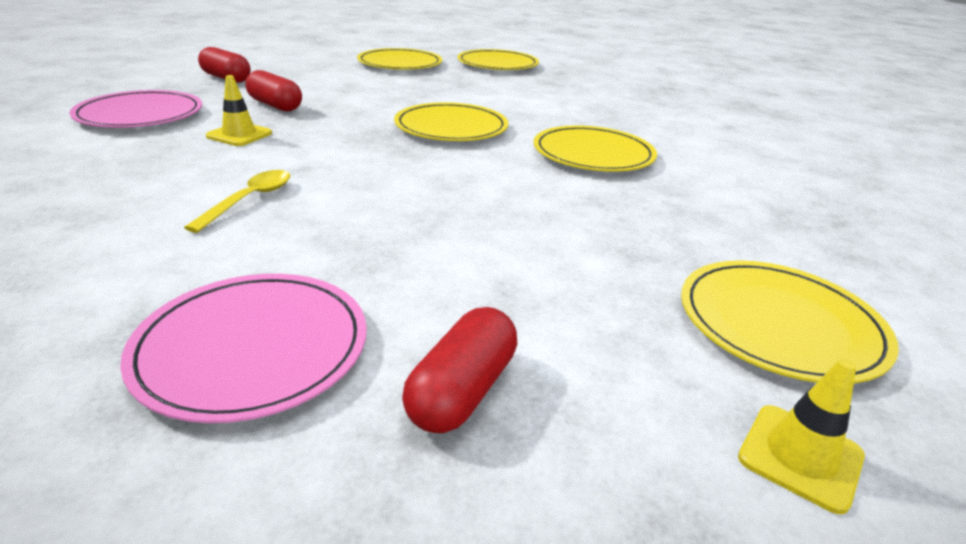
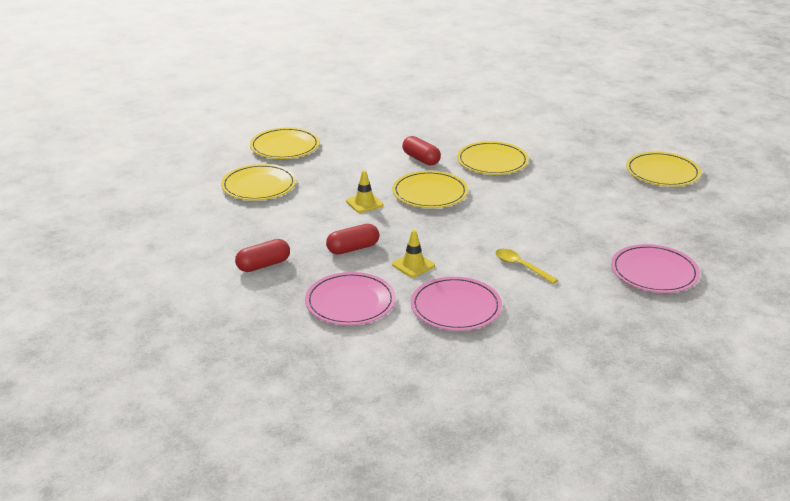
camera: 65 degrees left, 0 degrees up
red capsule [402,307,517,433] -> red capsule moved to [402,136,441,166]
yellow traffic cone [738,358,865,514] -> yellow traffic cone moved to [346,170,383,213]
none -> pink plate [411,277,502,331]

